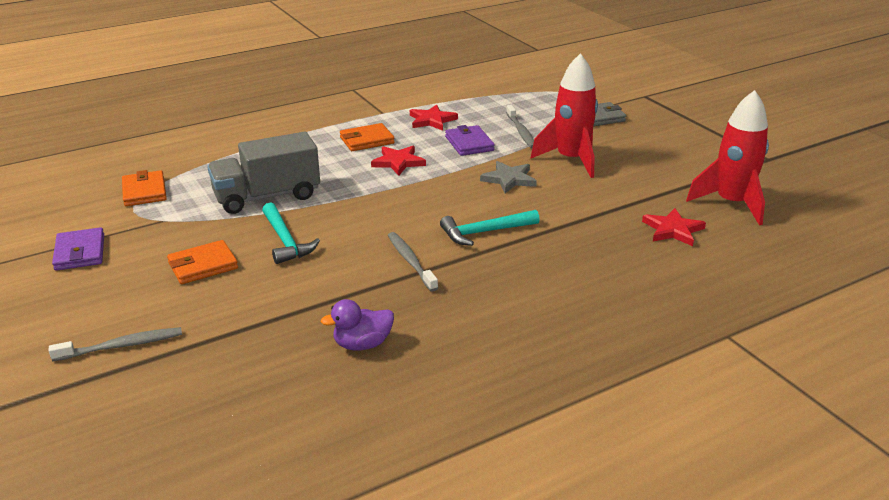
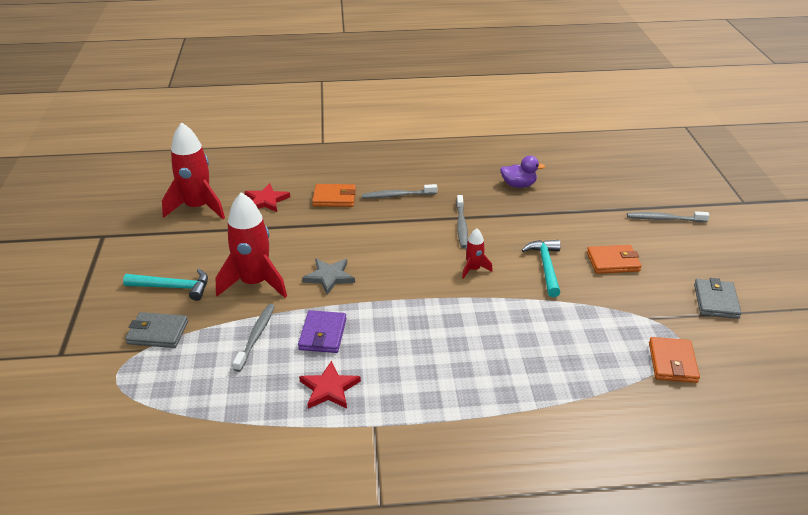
camera: 155 degrees left, 5 degrees up
purple wallet [52,227,104,271] -> grey wallet [694,278,742,319]
grey truck [207,132,320,214] -> none
orange wallet [340,123,395,151] -> orange wallet moved to [312,184,356,207]
red star [371,146,426,176] -> none
turquoise hammer [440,210,540,246] -> turquoise hammer moved to [123,269,208,301]
none -> grey toothbrush [362,184,437,198]
none -> red rocket [462,228,493,279]

